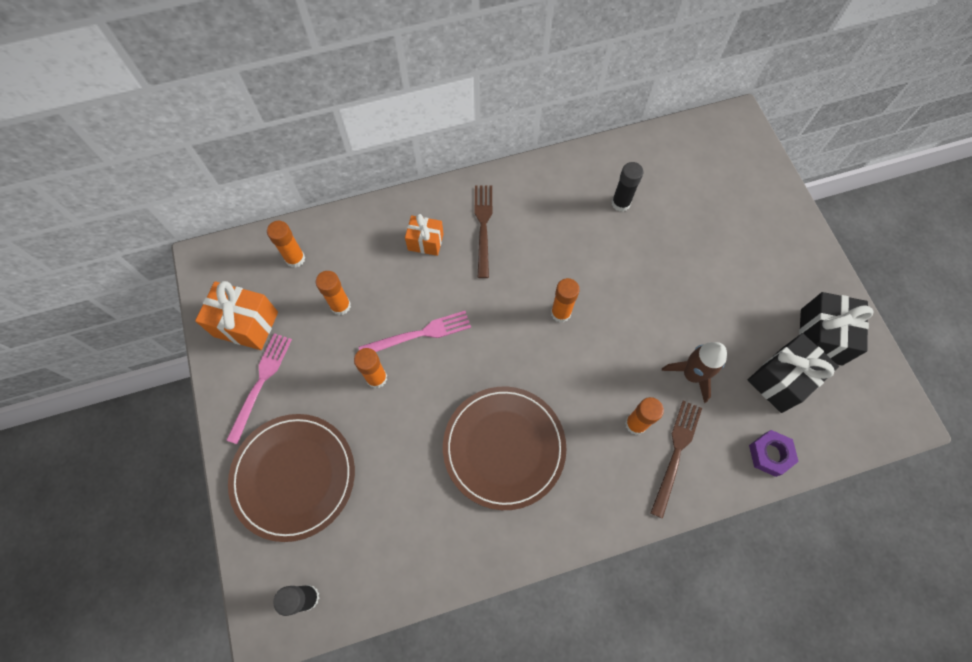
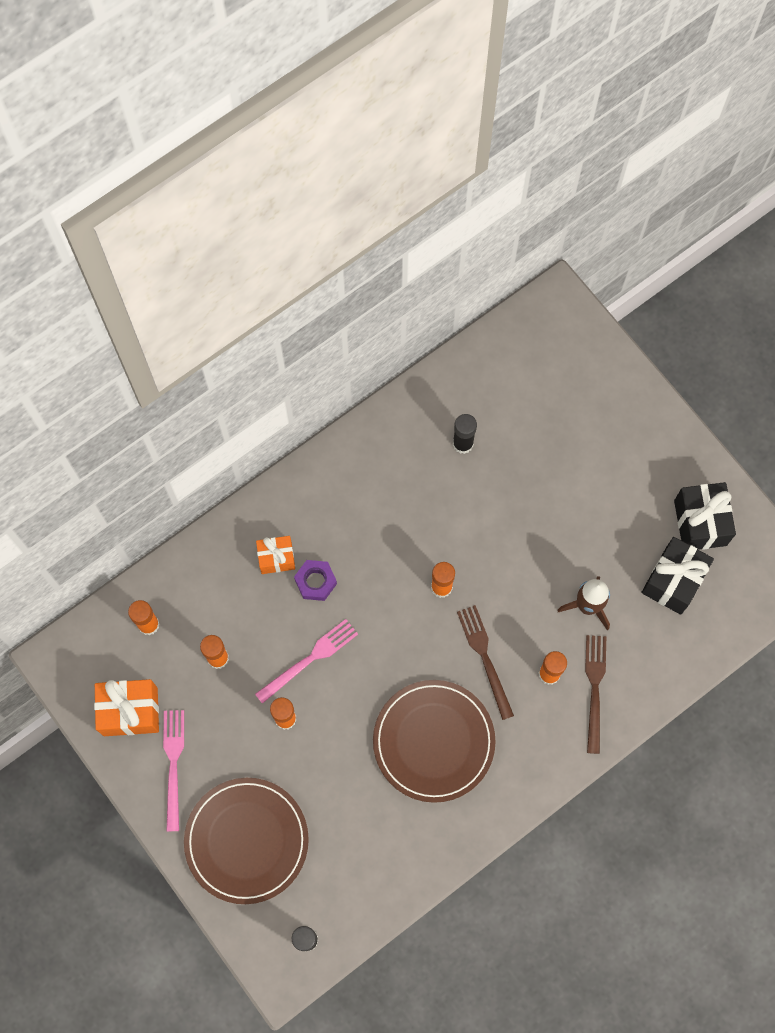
camera: 20 degrees left, 5 degrees up
brown fork [475,185,492,278] -> brown fork moved to [457,605,514,720]
purple nut [749,430,799,477] -> purple nut moved to [294,560,337,601]

